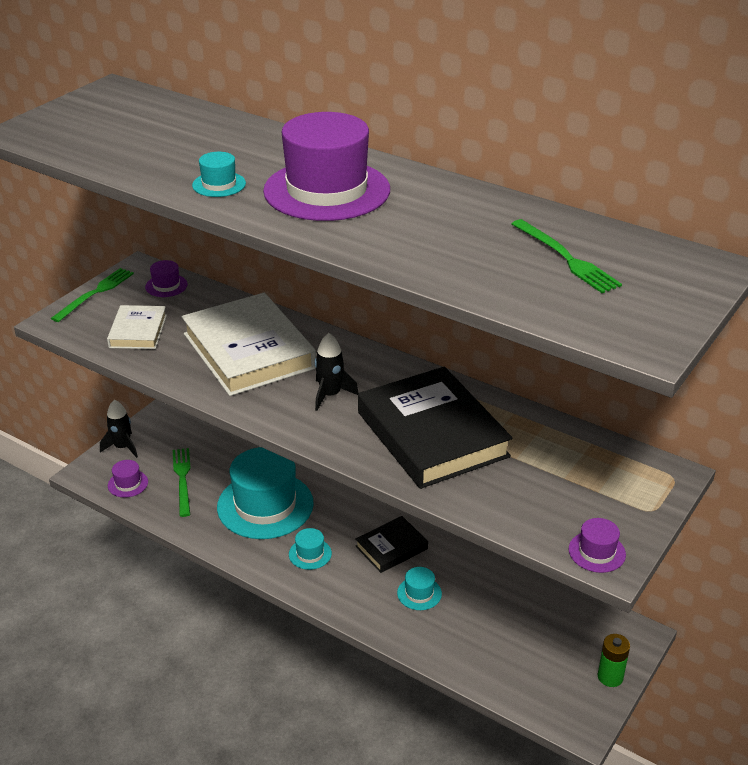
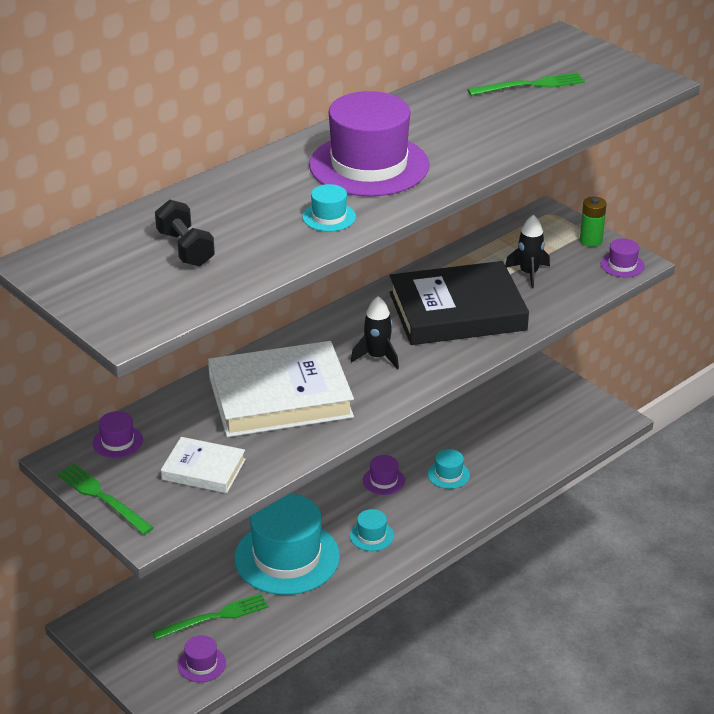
camera: 75 degrees left, 0 degrees up
black rocket [100,399,138,458] -> black rocket moved to [505,215,550,288]
green fork [173,448,191,517] -> green fork turned 150 degrees clockwise [152,594,269,640]
black book [355,516,428,573] -> purple hat [363,455,405,495]
green battery [598,634,630,687] -> green battery moved to [580,197,607,247]
none -> black dumbbell [155,200,215,267]

